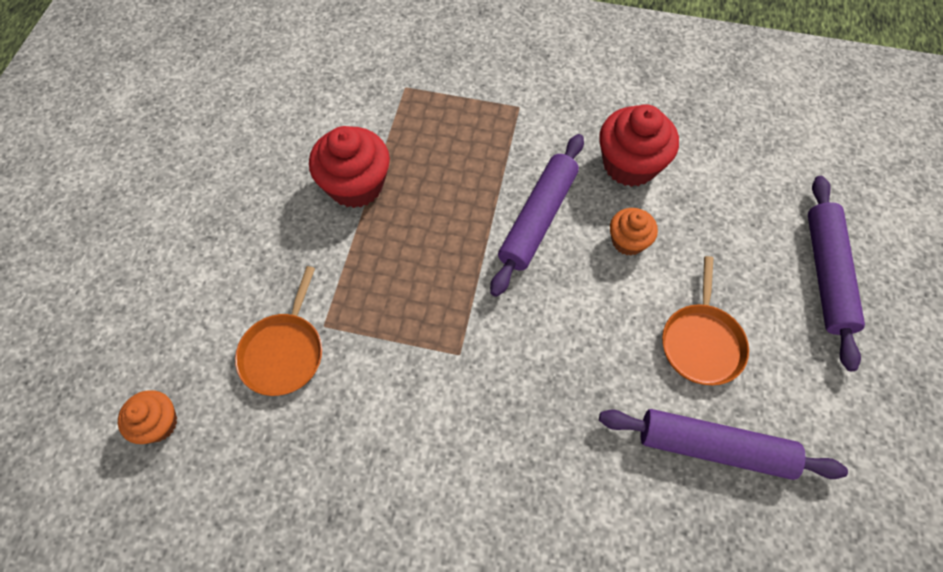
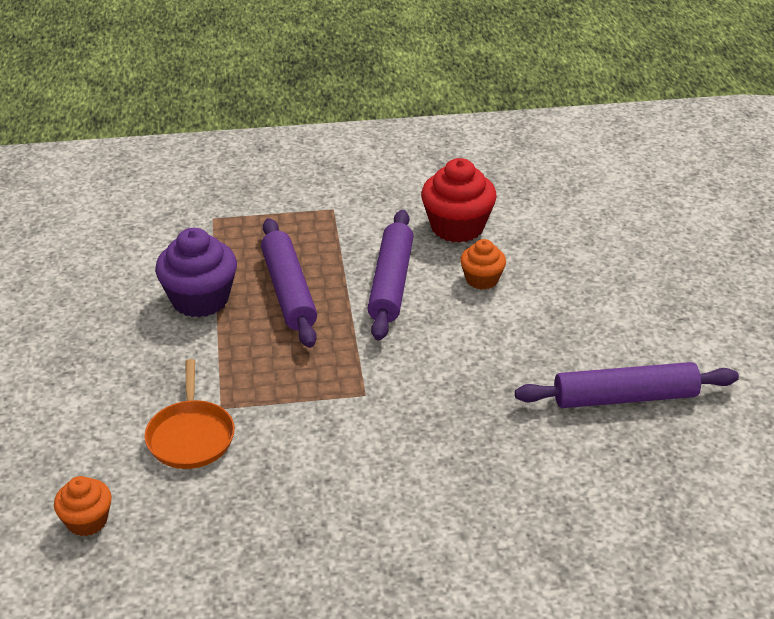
camera: 20 degrees left, 25 degrees down
red cupcake [309,126,390,208] -> purple cupcake [155,228,237,318]
orange pan [662,256,749,385] -> none
purple rolling pin [808,176,865,371] -> purple rolling pin moved to [261,218,317,348]

